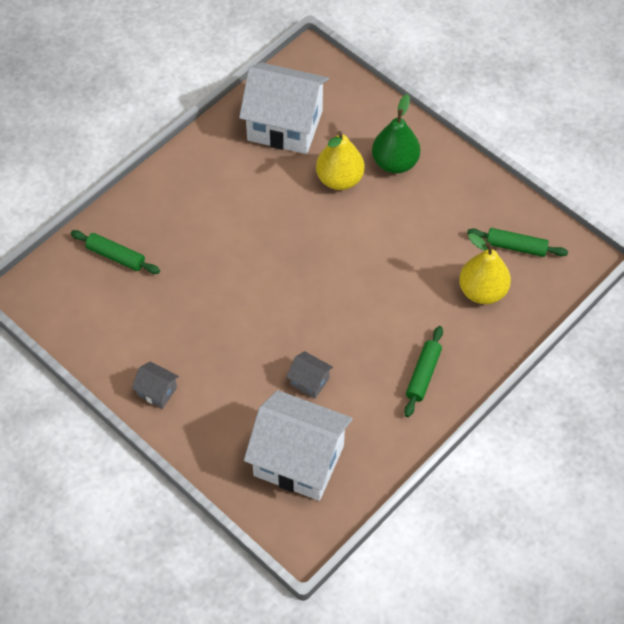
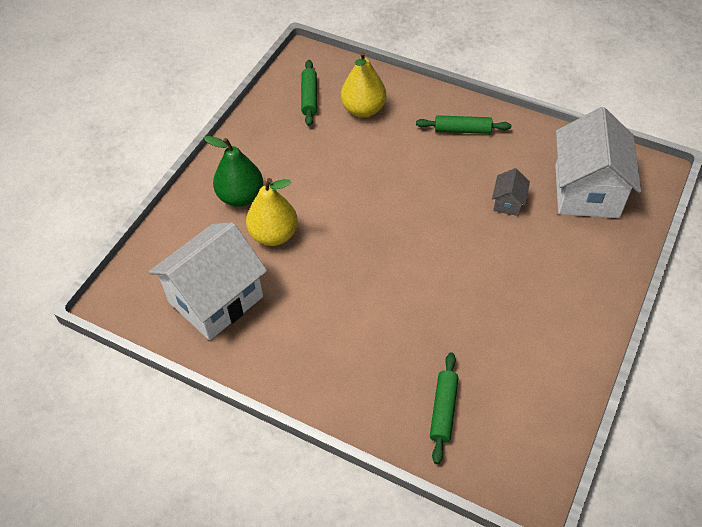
camera: 105 degrees left, 5 degrees down
grey house [132,362,179,409] -> none
white house [239,62,329,154] -> white house turned 45 degrees clockwise [149,222,267,340]

